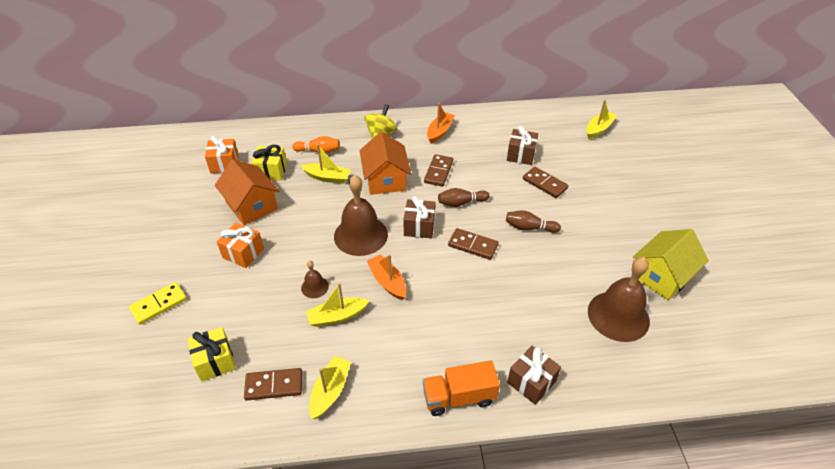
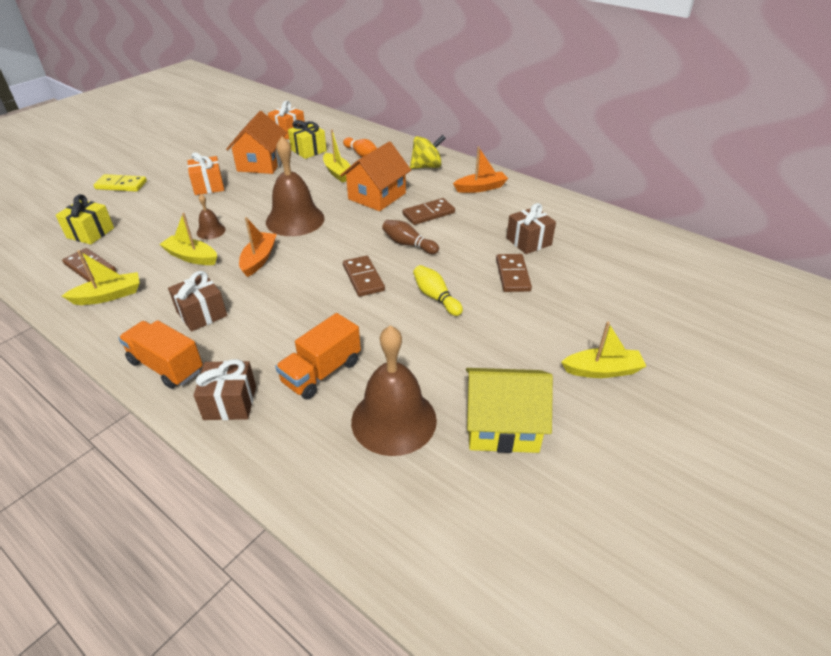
camera: 45 degrees right, 5 degrees down
brown gift [403,196,436,238] -> brown gift moved to [168,271,227,332]
brown bowling pin [506,211,561,233] -> yellow bowling pin [413,265,463,316]
yellow boat [586,100,617,139] -> yellow boat moved to [561,322,647,378]
none -> orange truck [275,313,361,399]

